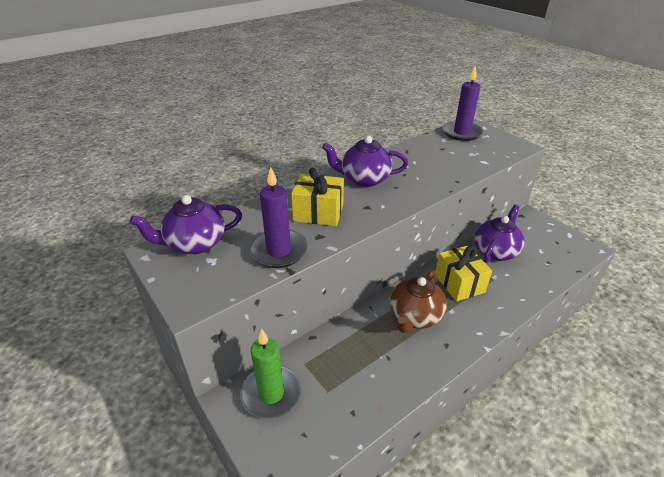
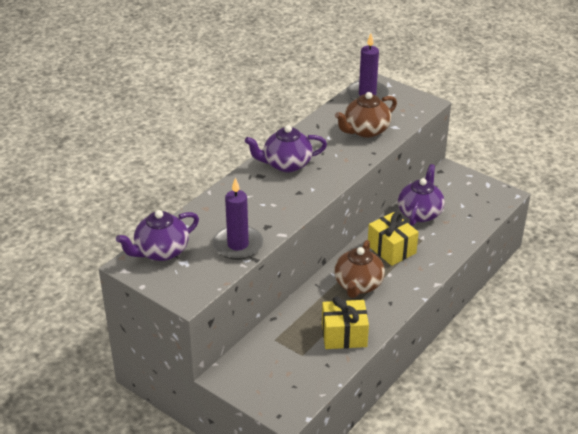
camera: 15 degrees left, 0 degrees up
green candle [240,328,301,419] -> none
yellow gift [291,168,344,226] -> yellow gift moved to [322,296,369,349]
none -> brown teapot [335,92,397,138]

